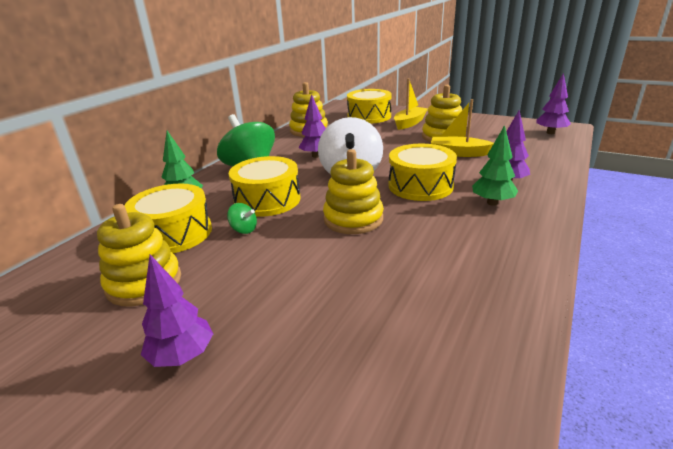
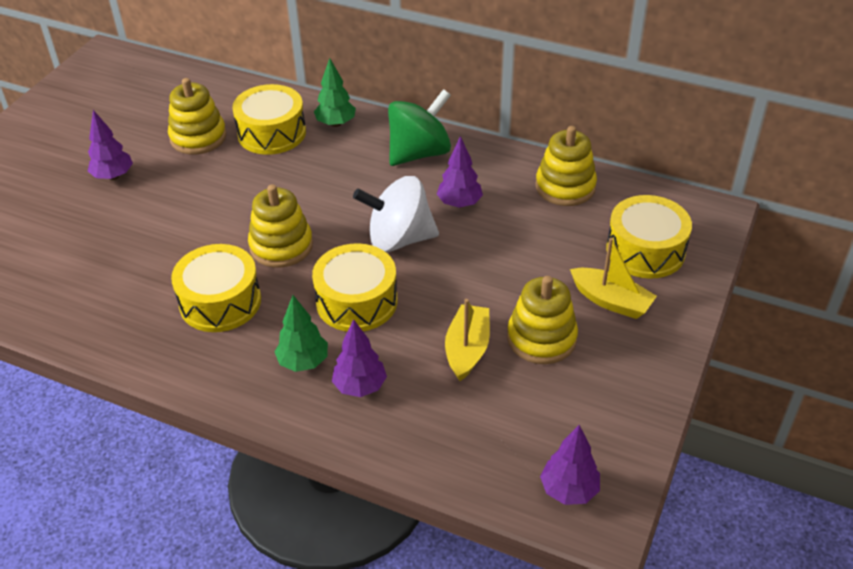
camera: 85 degrees right, 15 degrees up
green spinning top [227,203,257,234] -> none
yellow drum [229,156,301,217] -> yellow drum moved to [171,244,261,332]

